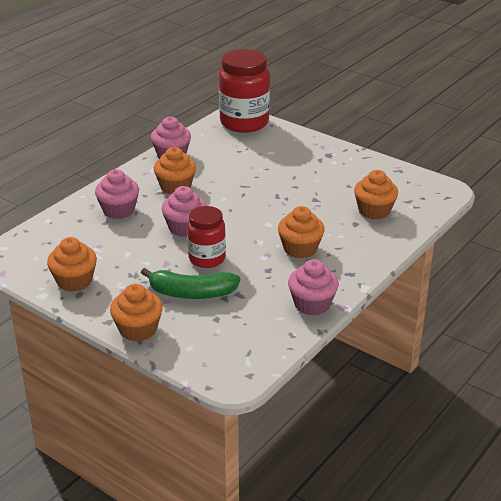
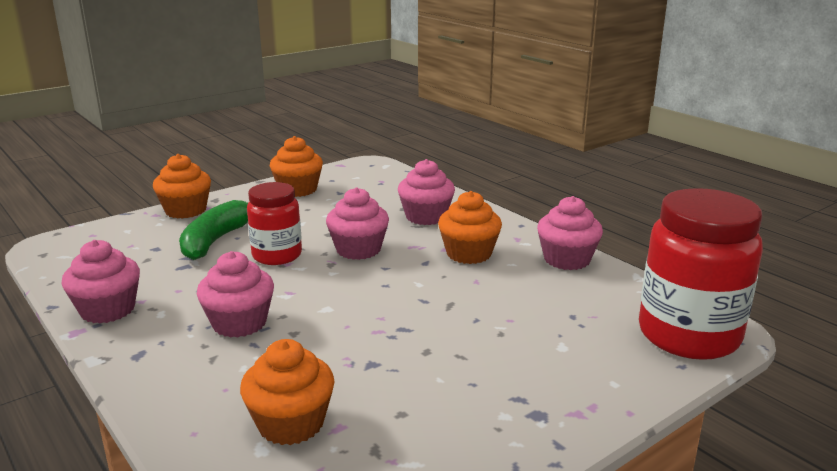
camera: 105 degrees right, 10 degrees down
orange cupcake [278,206,325,258] -> pink cupcake [197,251,274,338]

